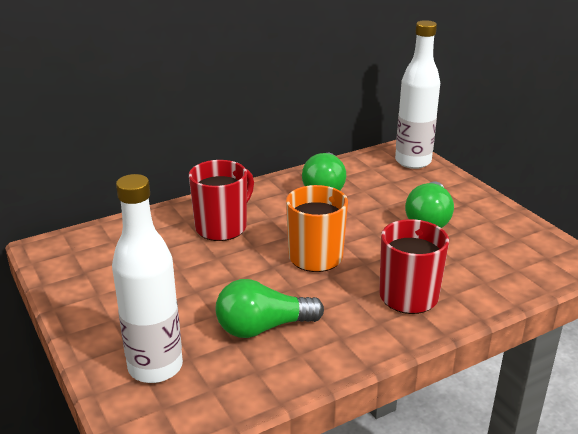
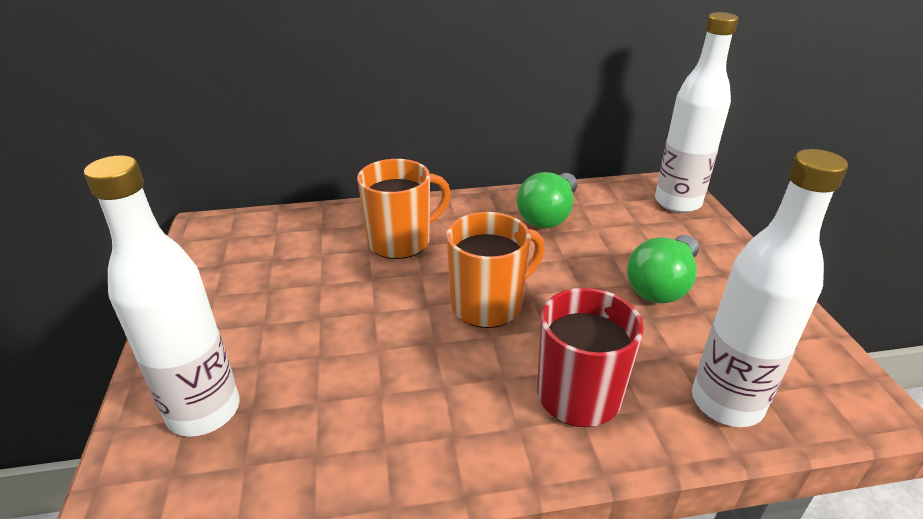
camera: 20 degrees right, 5 degrees up
red mug [189,160,254,241] -> orange mug [357,159,451,259]
green light bulb [216,279,324,338] -> none
none -> white bottle [692,149,848,427]

